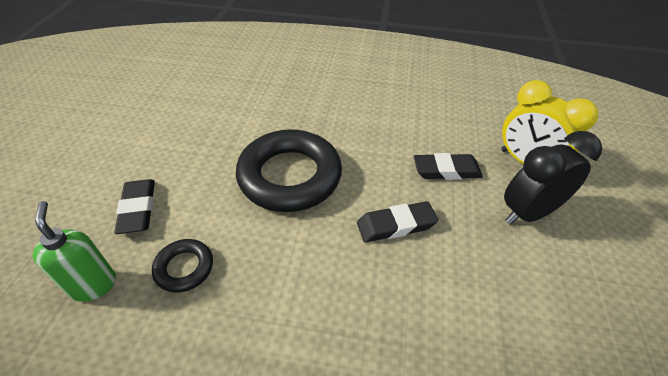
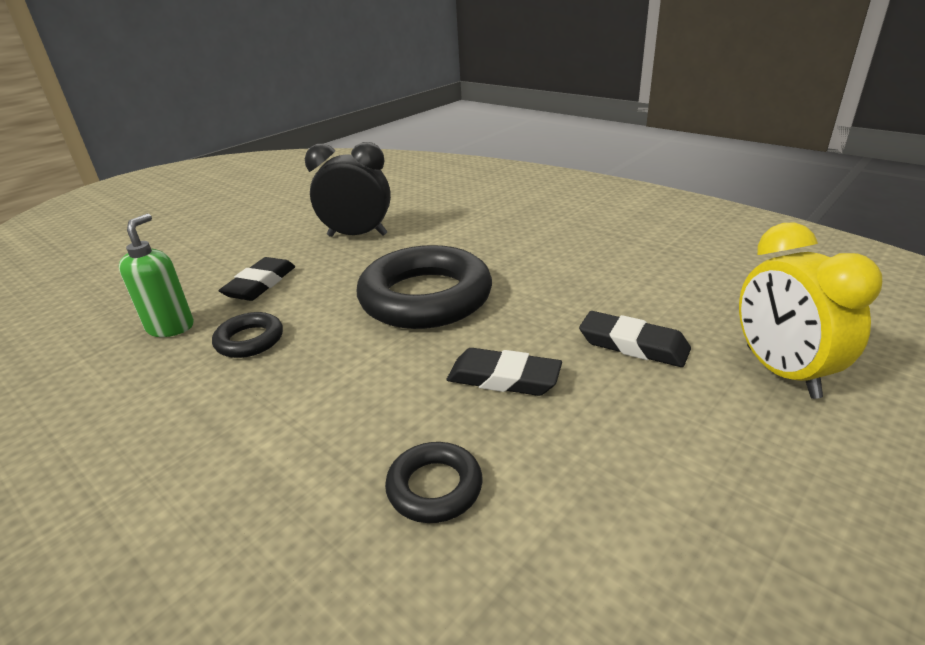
camera: 35 degrees right, 15 degrees down
black clock [504,131,602,225] -> black clock moved to [305,142,391,237]
none -> black ring [385,442,483,523]

